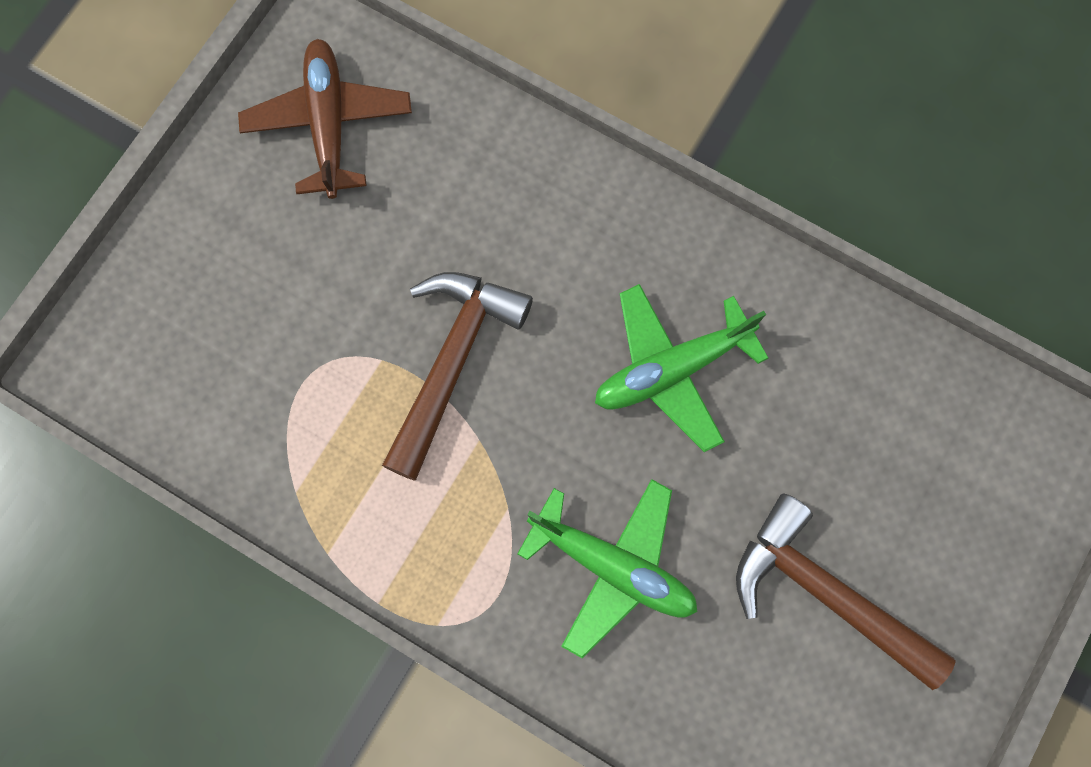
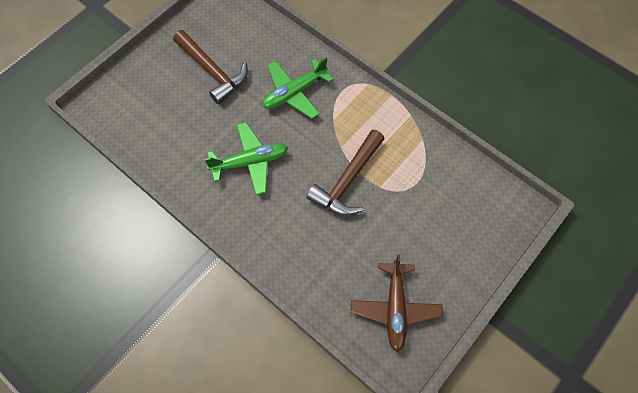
camera: 170 degrees left, 10 degrees down
green plane [517,479,698,658] -> green plane turned 75 degrees counterclockwise [262,57,333,119]

